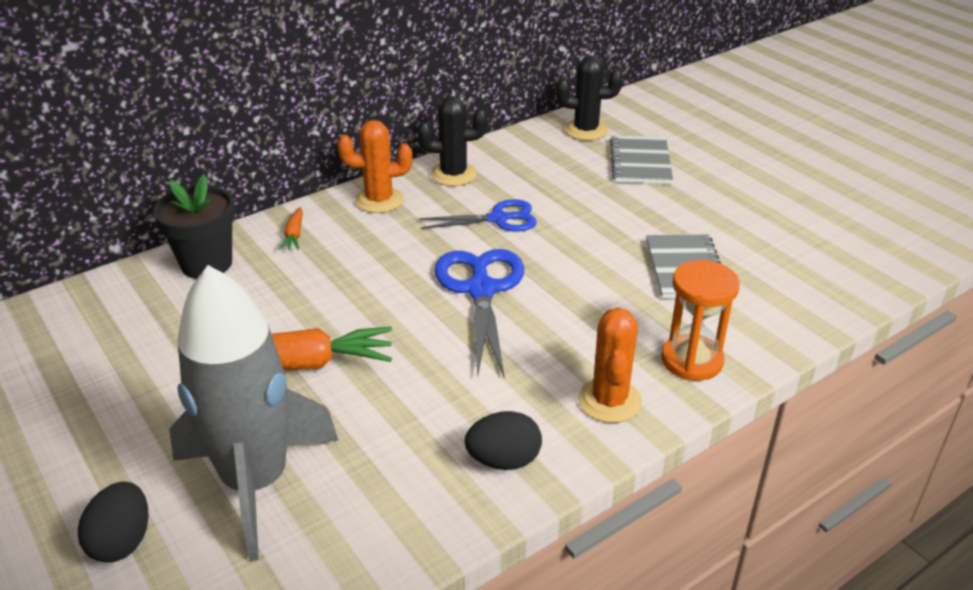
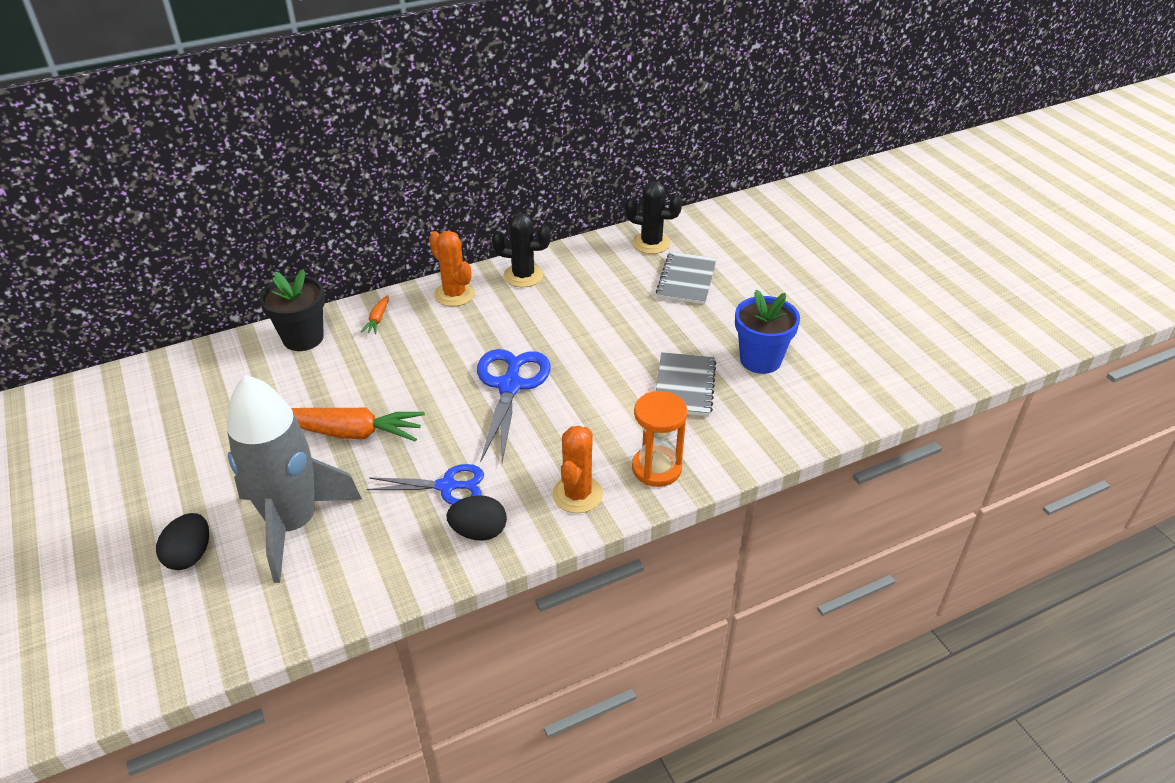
camera: 10 degrees right, 5 degrees up
orange cactus [338,120,412,213] -> orange cactus turned 45 degrees clockwise [429,231,475,307]
blue scissors [419,199,537,231] -> blue scissors moved to [366,464,484,505]
none -> blue flower pot [735,289,800,374]

